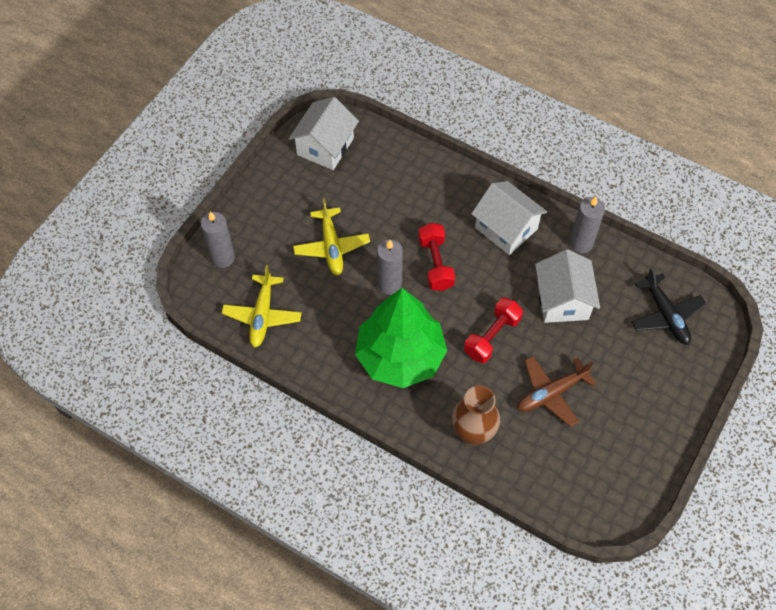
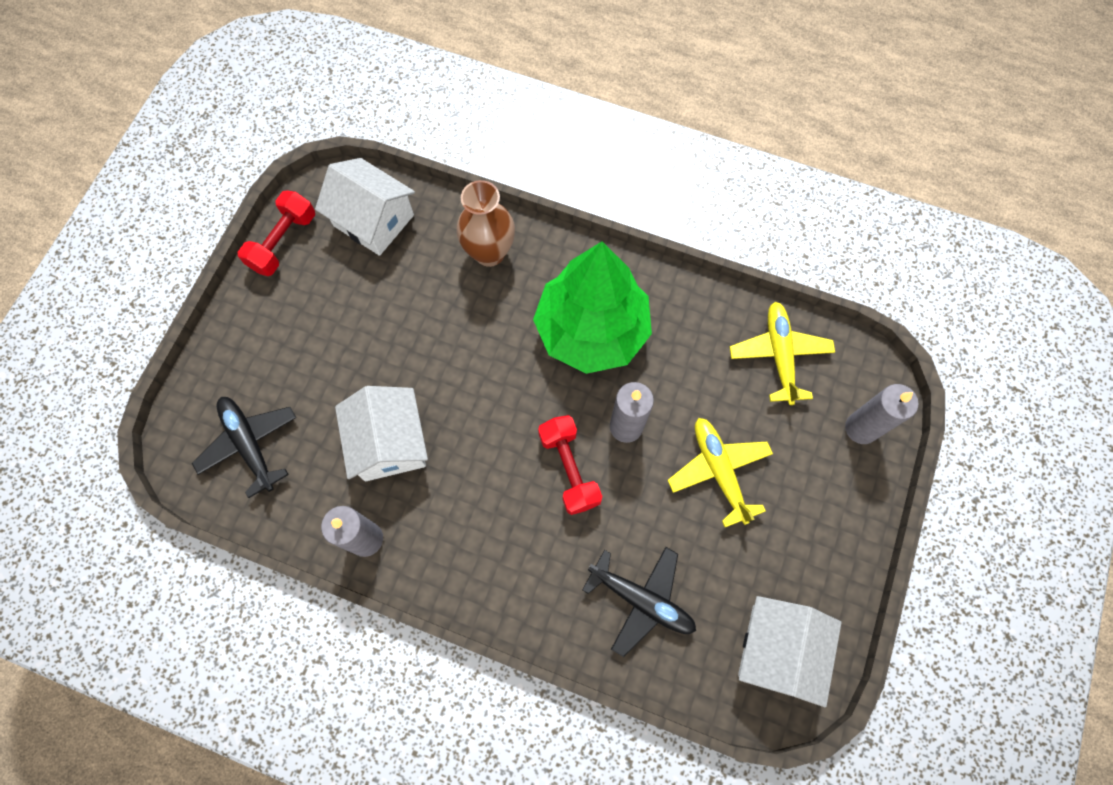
camera: 170 degrees right, 10 degrees up
red dumbbell [464,297,523,363] -> red dumbbell moved to [238,190,315,276]
white house [471,181,547,255] -> white house moved to [315,158,415,256]
brown plane [517,356,597,427] -> none
none -> black plane [582,547,696,657]

